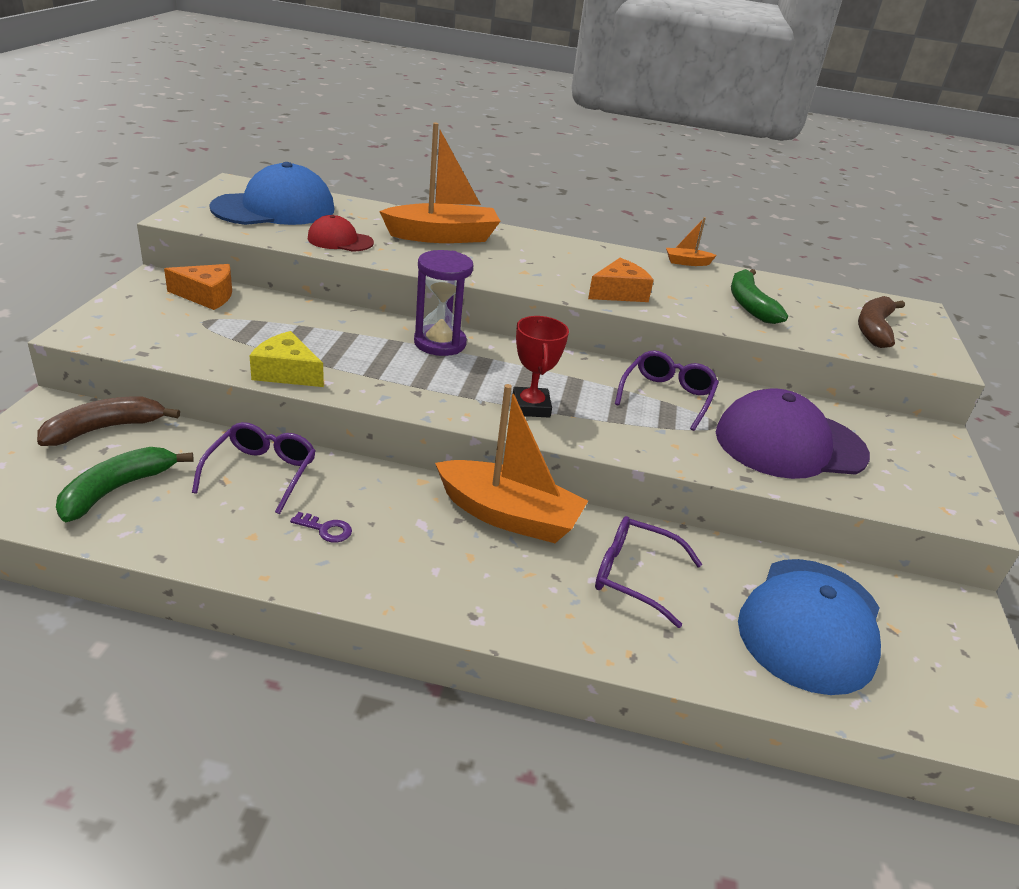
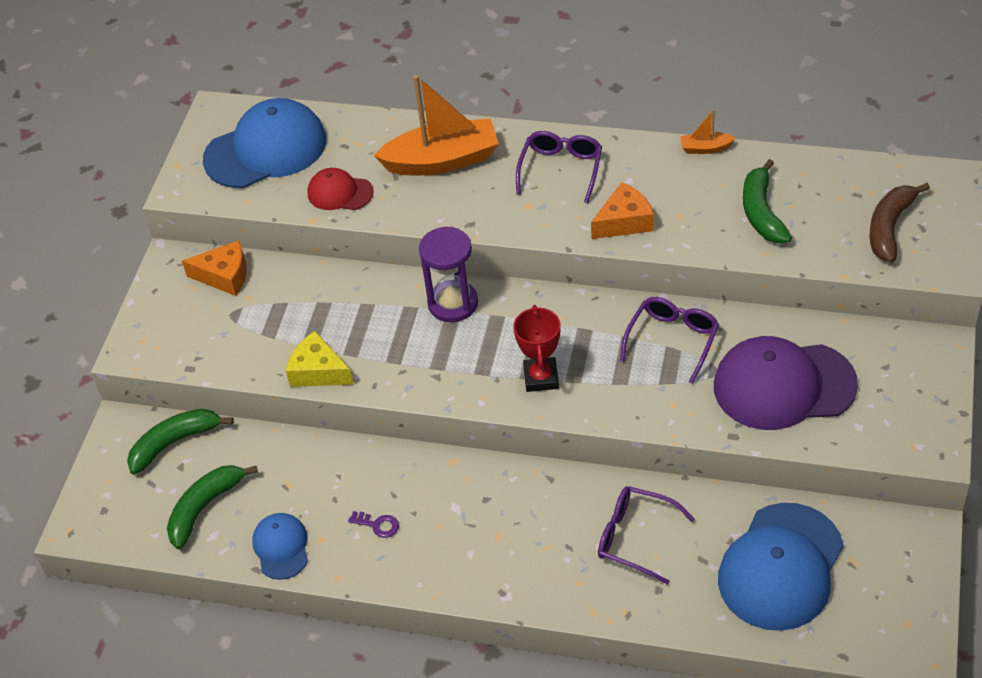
camera: 10 degrees right, 15 degrees up
brown banana [37,396,180,446] -> green banana [127,409,234,475]
purple glasses [192,422,316,514] -> purple glasses moved to [516,131,602,203]
orange boat [435,384,588,543] -> none
none -> blue cap [252,513,308,580]

